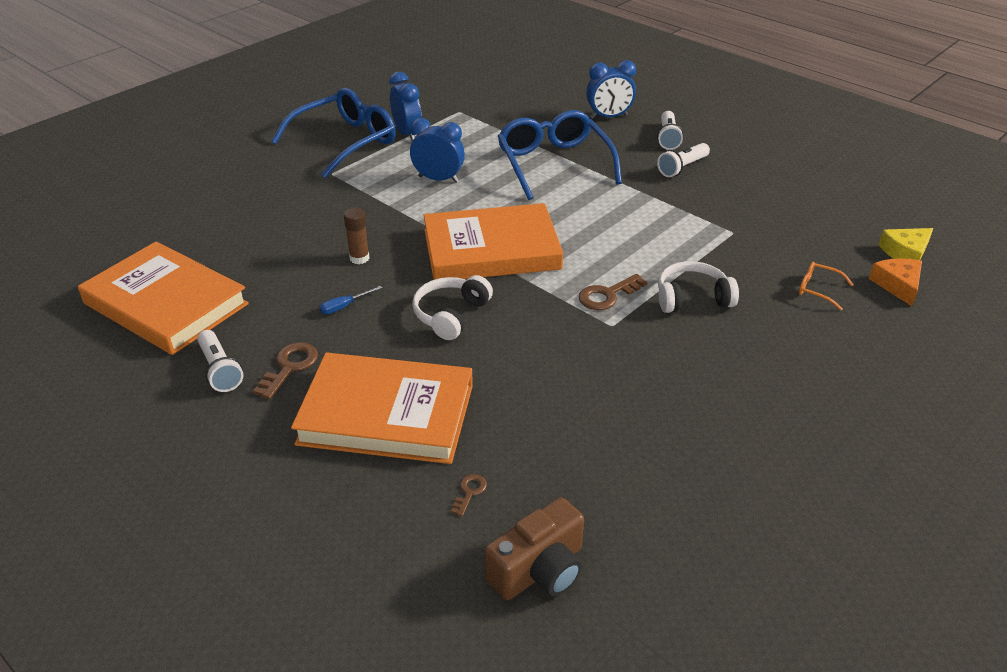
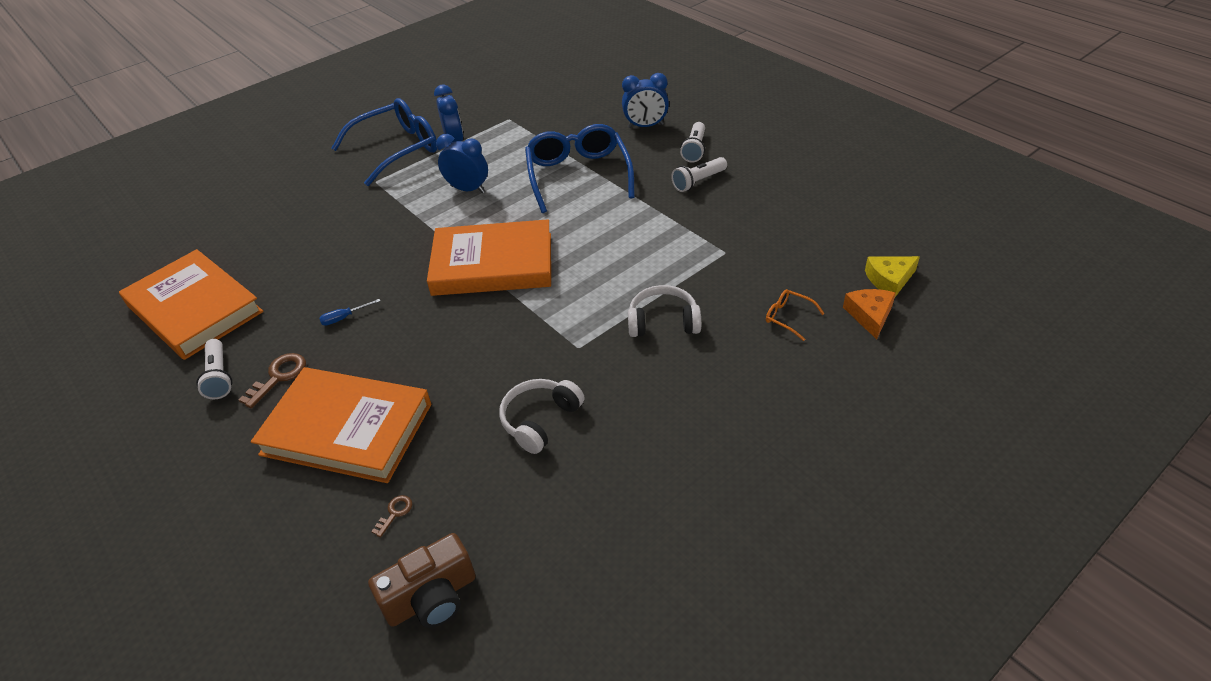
camera: 10 degrees right, 5 degrees up
brown glue stick [344,208,369,264] -> none
white headphones [412,275,493,340] -> white headphones moved to [499,379,584,454]
brown key [578,274,647,310] -> none

